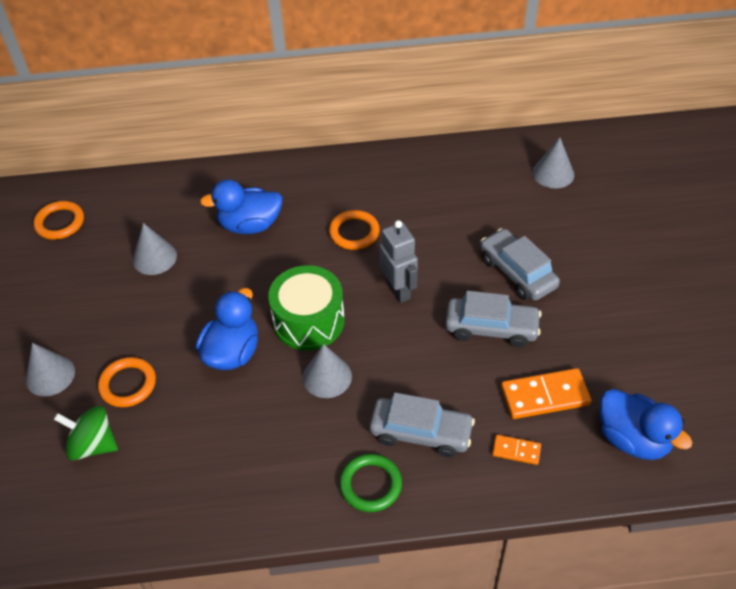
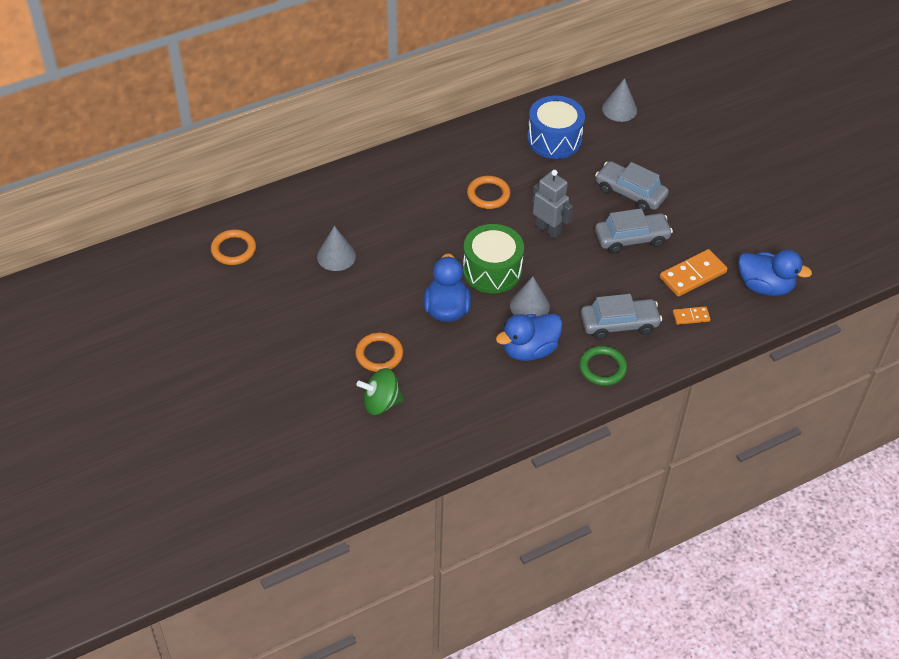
camera: 25 degrees left, 0 degrees up
grey cone [26,343,75,396] -> none
blue duck [200,180,283,234] -> blue duck moved to [496,314,563,361]
none -> blue drum [527,96,585,159]

